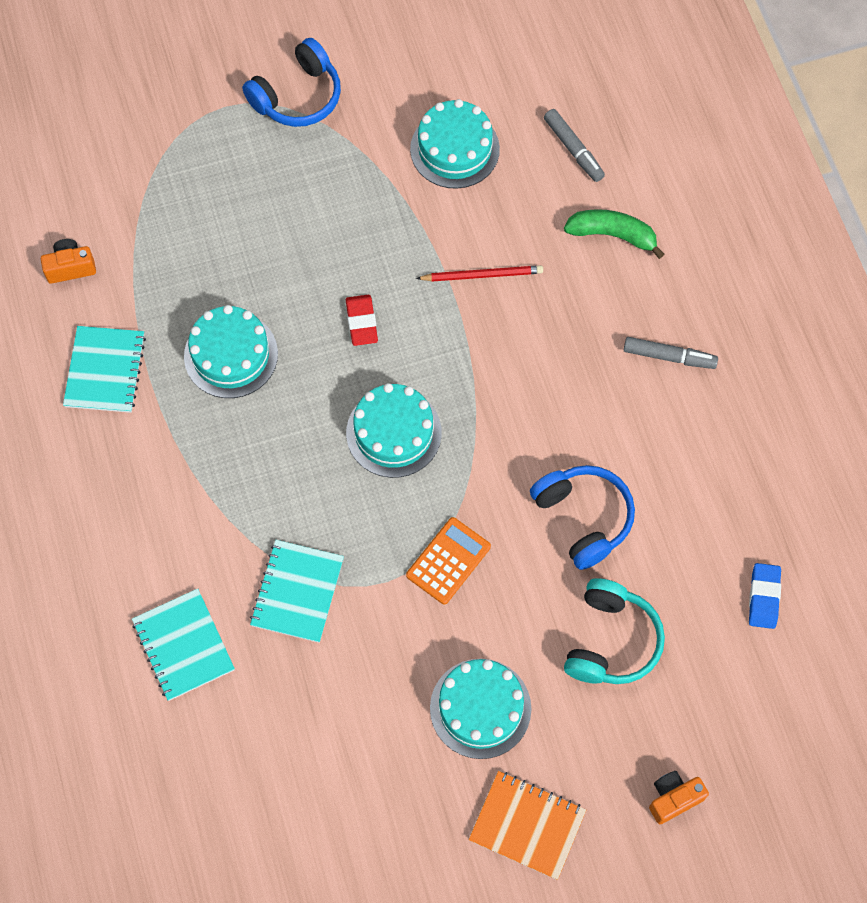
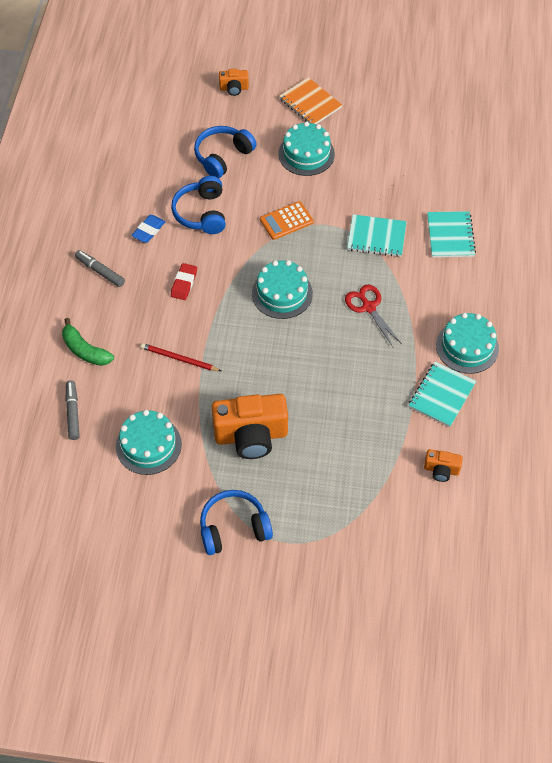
camera: 155 degrees left, 10 degrees down
turquoise cake [184,305,278,398] -> turquoise cake moved to [436,312,499,374]
turquoise notebook [250,540,344,643] -> turquoise notebook turned 60 degrees clockwise [347,214,407,257]
red eraser [346,295,378,346] -> red eraser moved to [171,263,197,300]
turquoise headphones [564,578,665,684] -> blue headphones [194,126,257,178]
blue eraser [749,563,781,629] -> blue eraser moved to [131,215,165,243]
none -> orange camera [212,394,288,459]
none -> red scissors [345,285,402,347]

